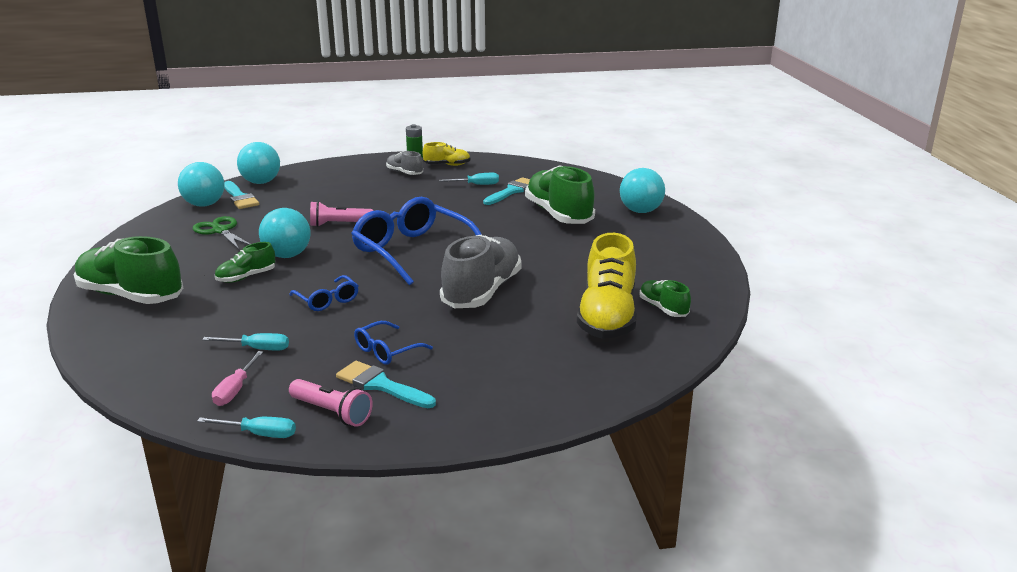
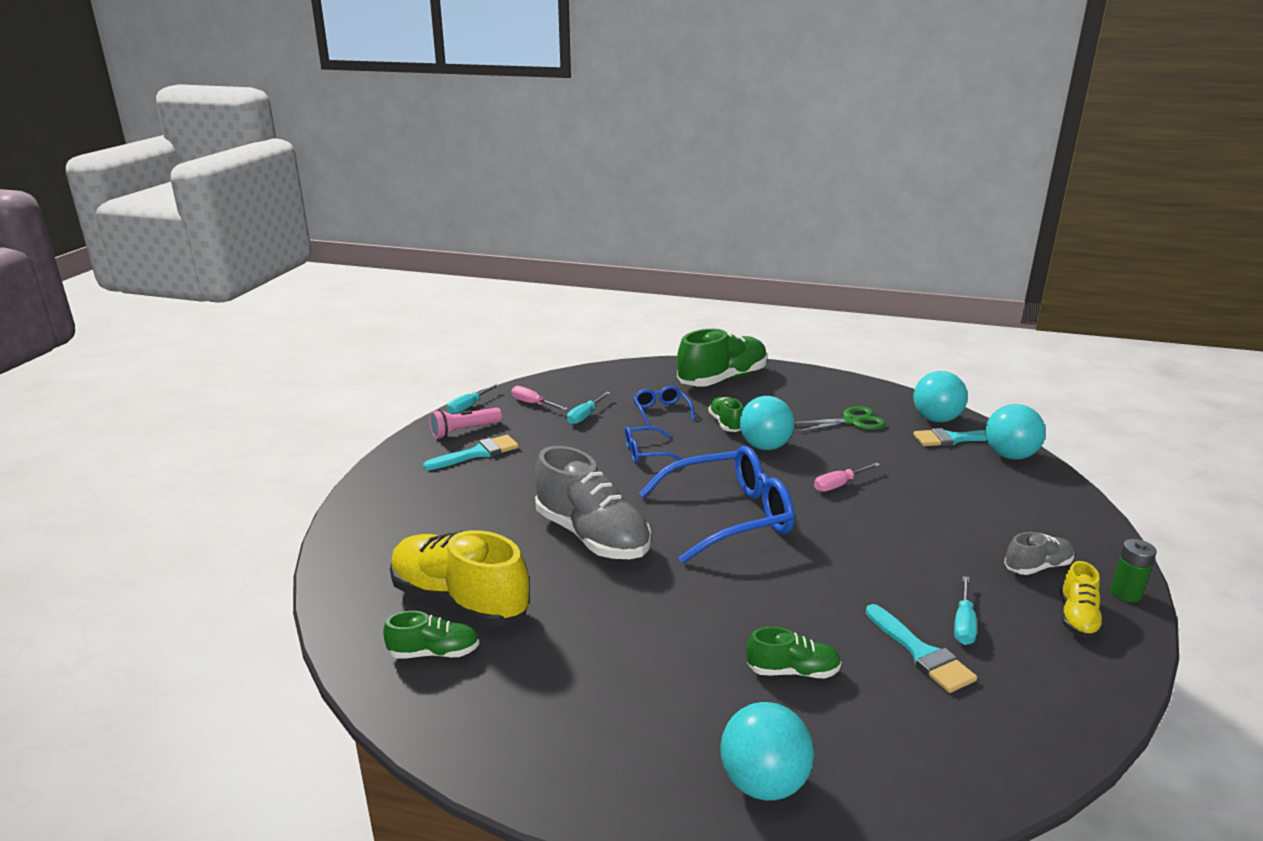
camera: 115 degrees right, 0 degrees up
pink flashlight [310,201,373,227] -> pink screwdriver [814,463,880,492]
blue glasses [354,321,433,365] -> blue glasses moved to [634,386,695,426]
green shoe [525,165,595,224] -> green shoe [746,627,842,678], size x0.50

